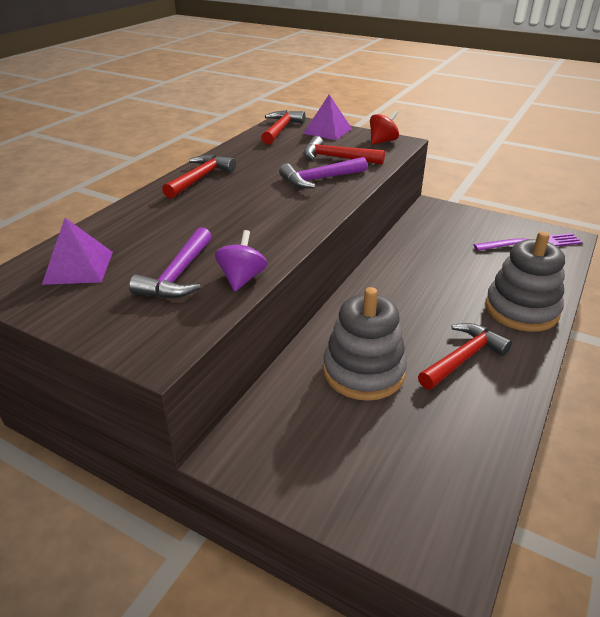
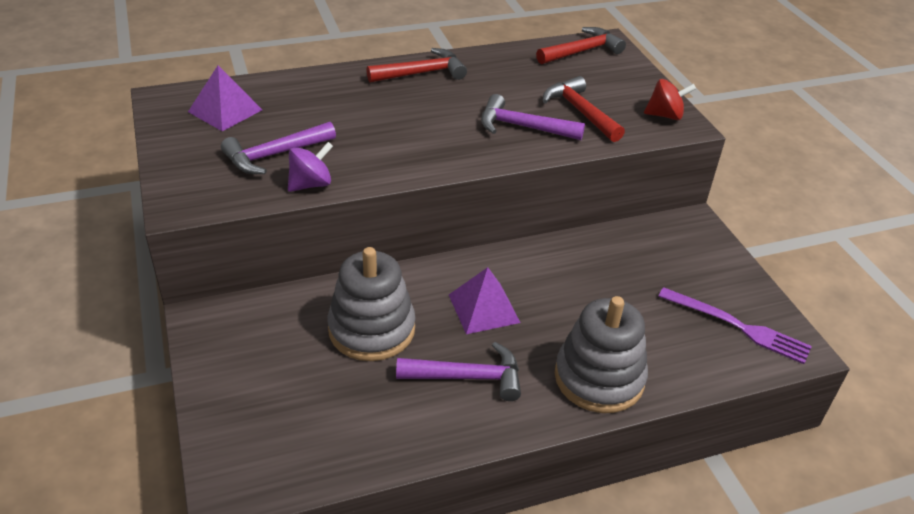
camera: 40 degrees right, 5 degrees up
purple pyramid [303,95,352,140] -> purple pyramid moved to [449,267,521,334]
red hammer [418,323,512,390] -> purple hammer [396,342,521,401]

